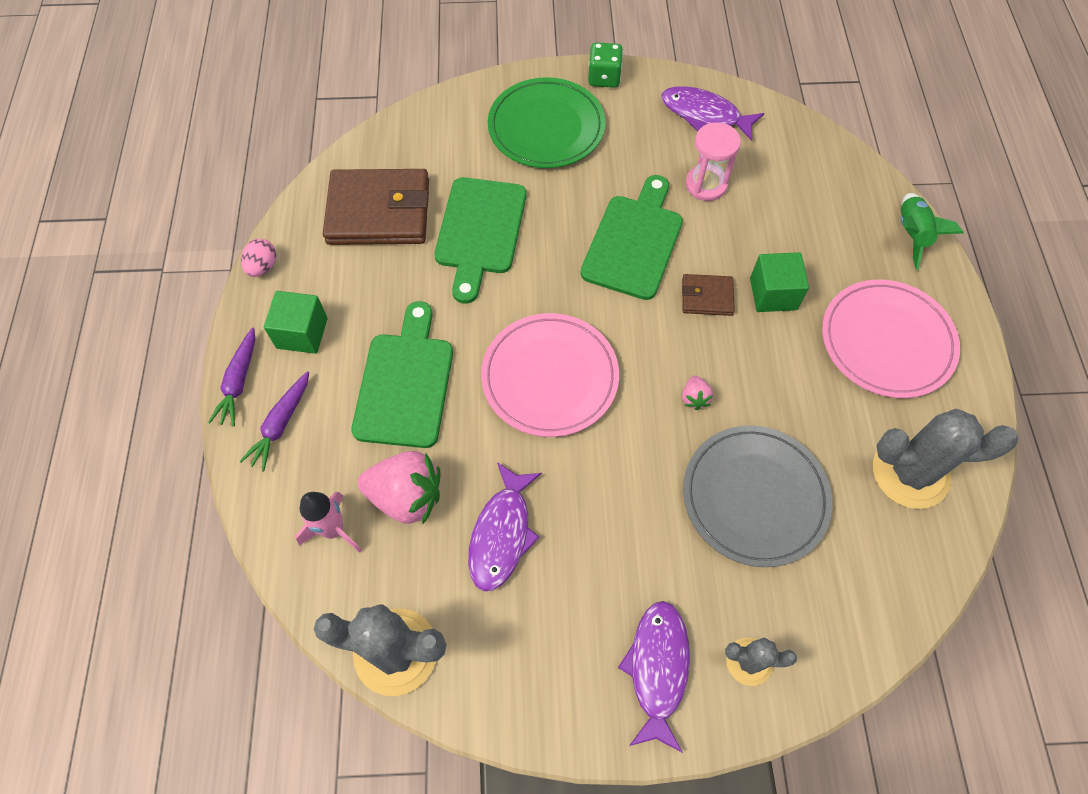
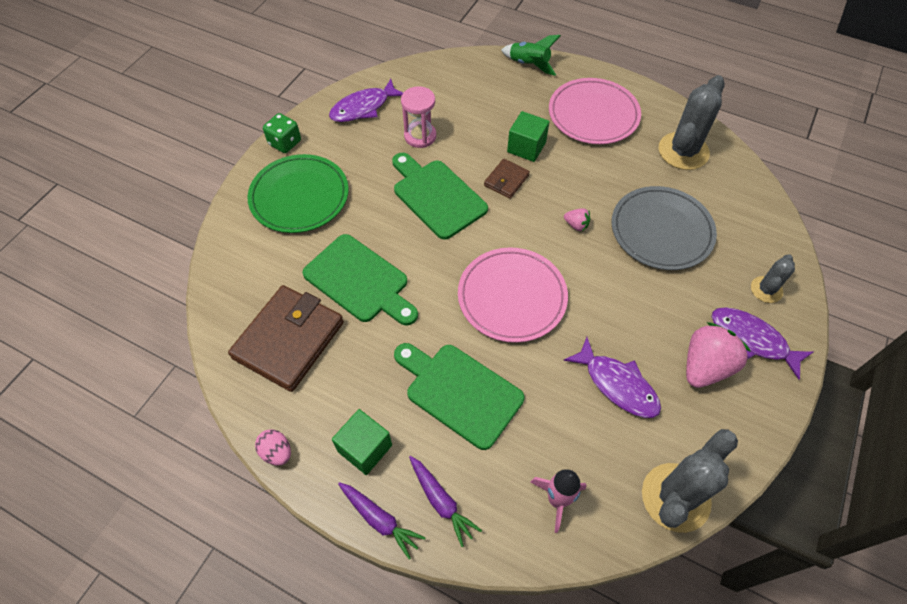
camera: 60 degrees left, 5 degrees down
pink strawberry [358,451,441,524] -> pink strawberry moved to [686,322,751,388]

